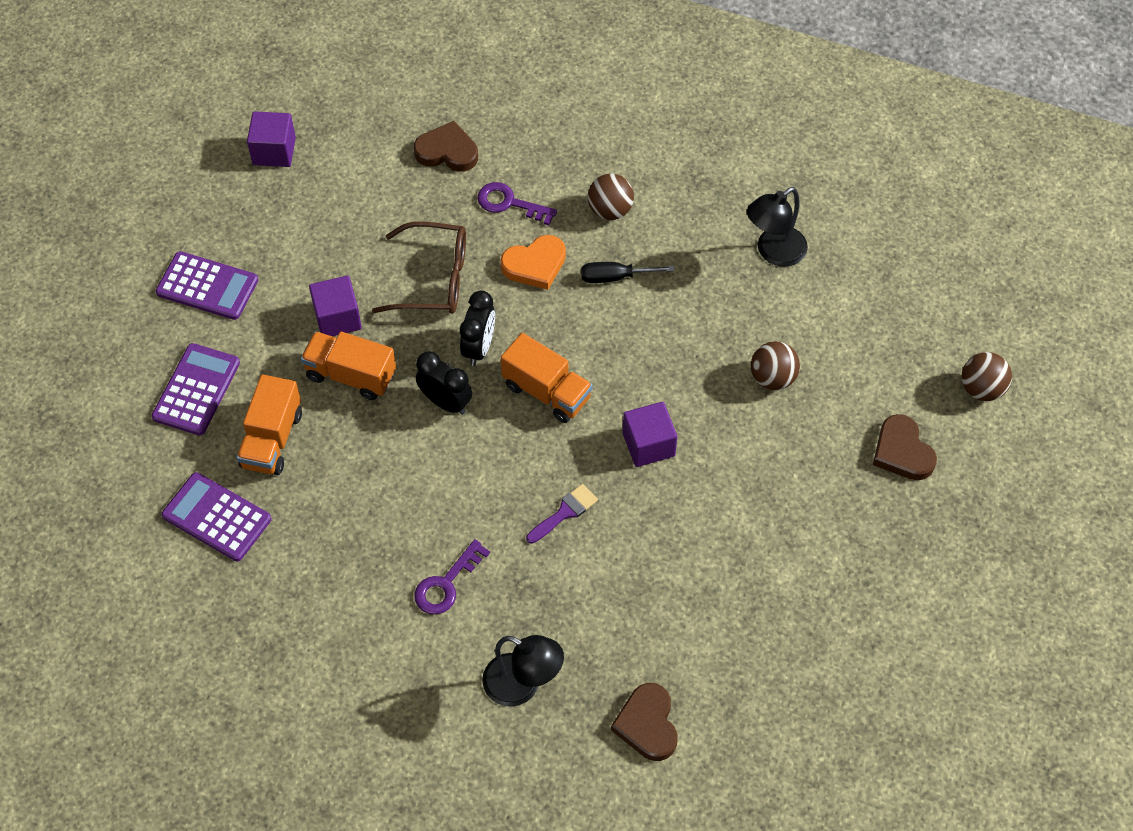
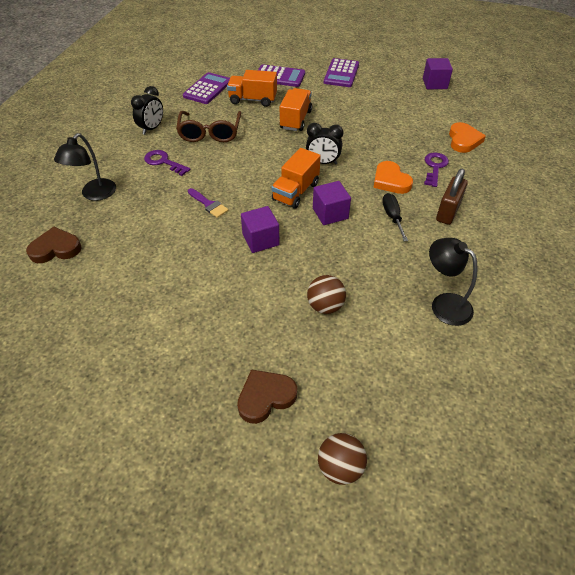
camera: 85 degrees right, 10 degrees down
purple cube [309,276,362,336] -> purple cube moved to [313,181,351,225]
brown glasses [372,221,466,314] -> brown glasses moved to [176,111,241,142]
brown heart [414,121,478,172] -> orange heart [449,122,486,153]
black clock [416,351,472,415] -> black clock moved to [131,86,163,135]
brown ball [588,173,634,220] -> brown padlock [436,169,468,225]

